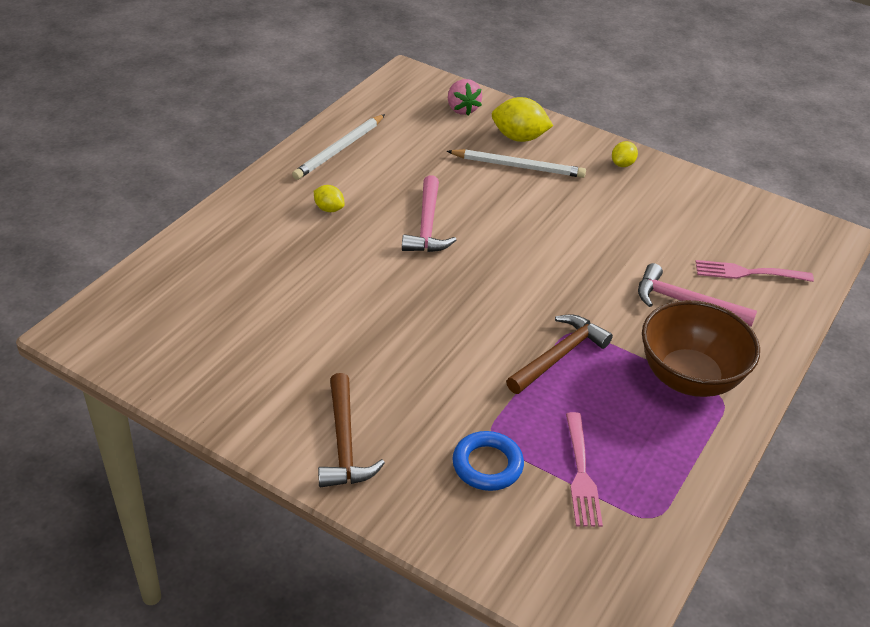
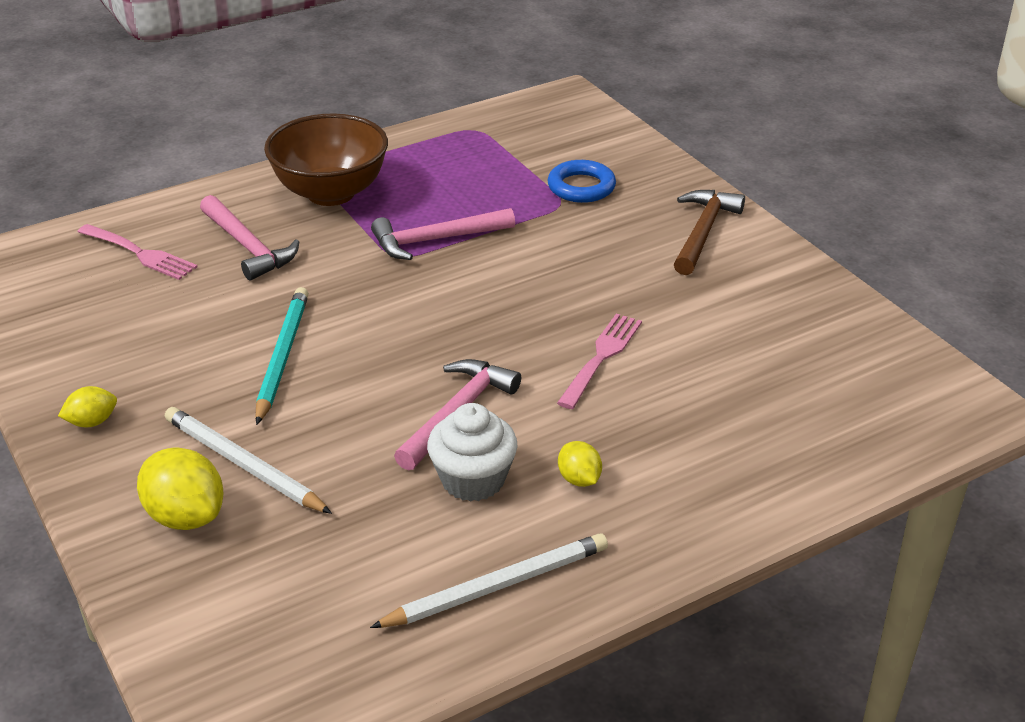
camera: 150 degrees left, 5 degrees down
pink strawberry [448,79,482,115] -> none
brown hammer [506,315,613,394] -> pink hammer [371,208,515,260]
pink fork [566,412,603,527] -> pink fork moved to [557,314,642,409]
none -> turquoise pencil [255,287,309,425]
none -> white cupcake [427,403,518,502]

